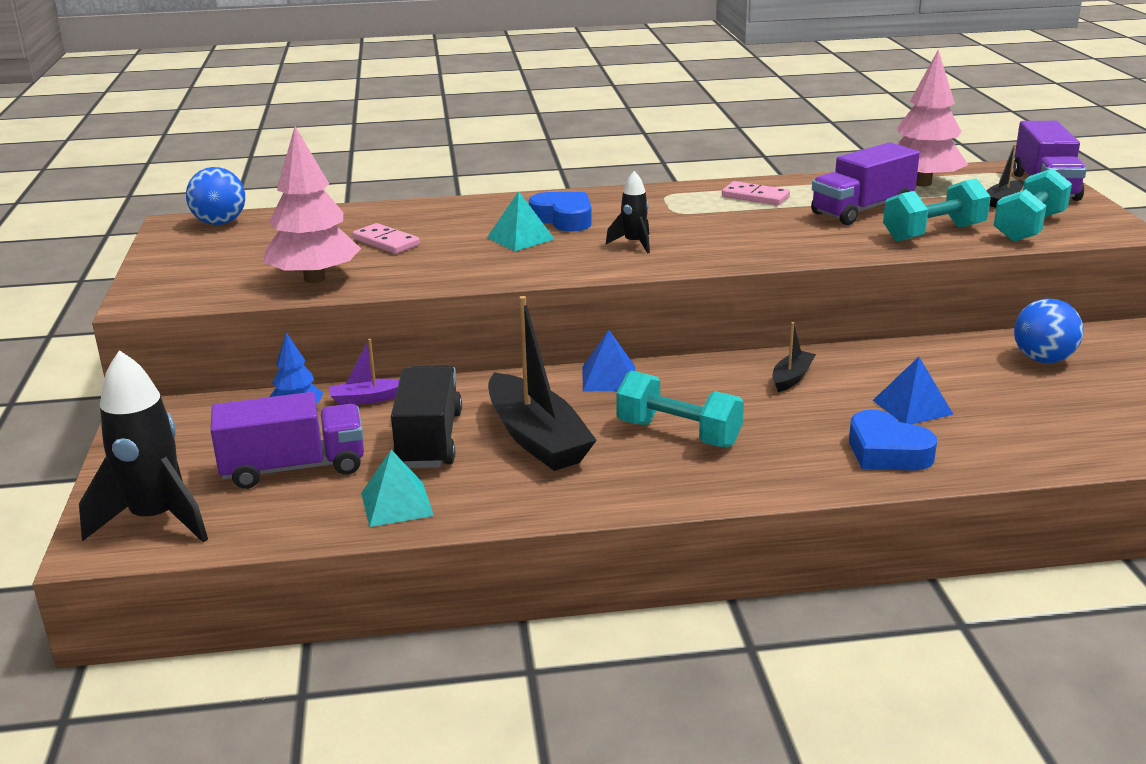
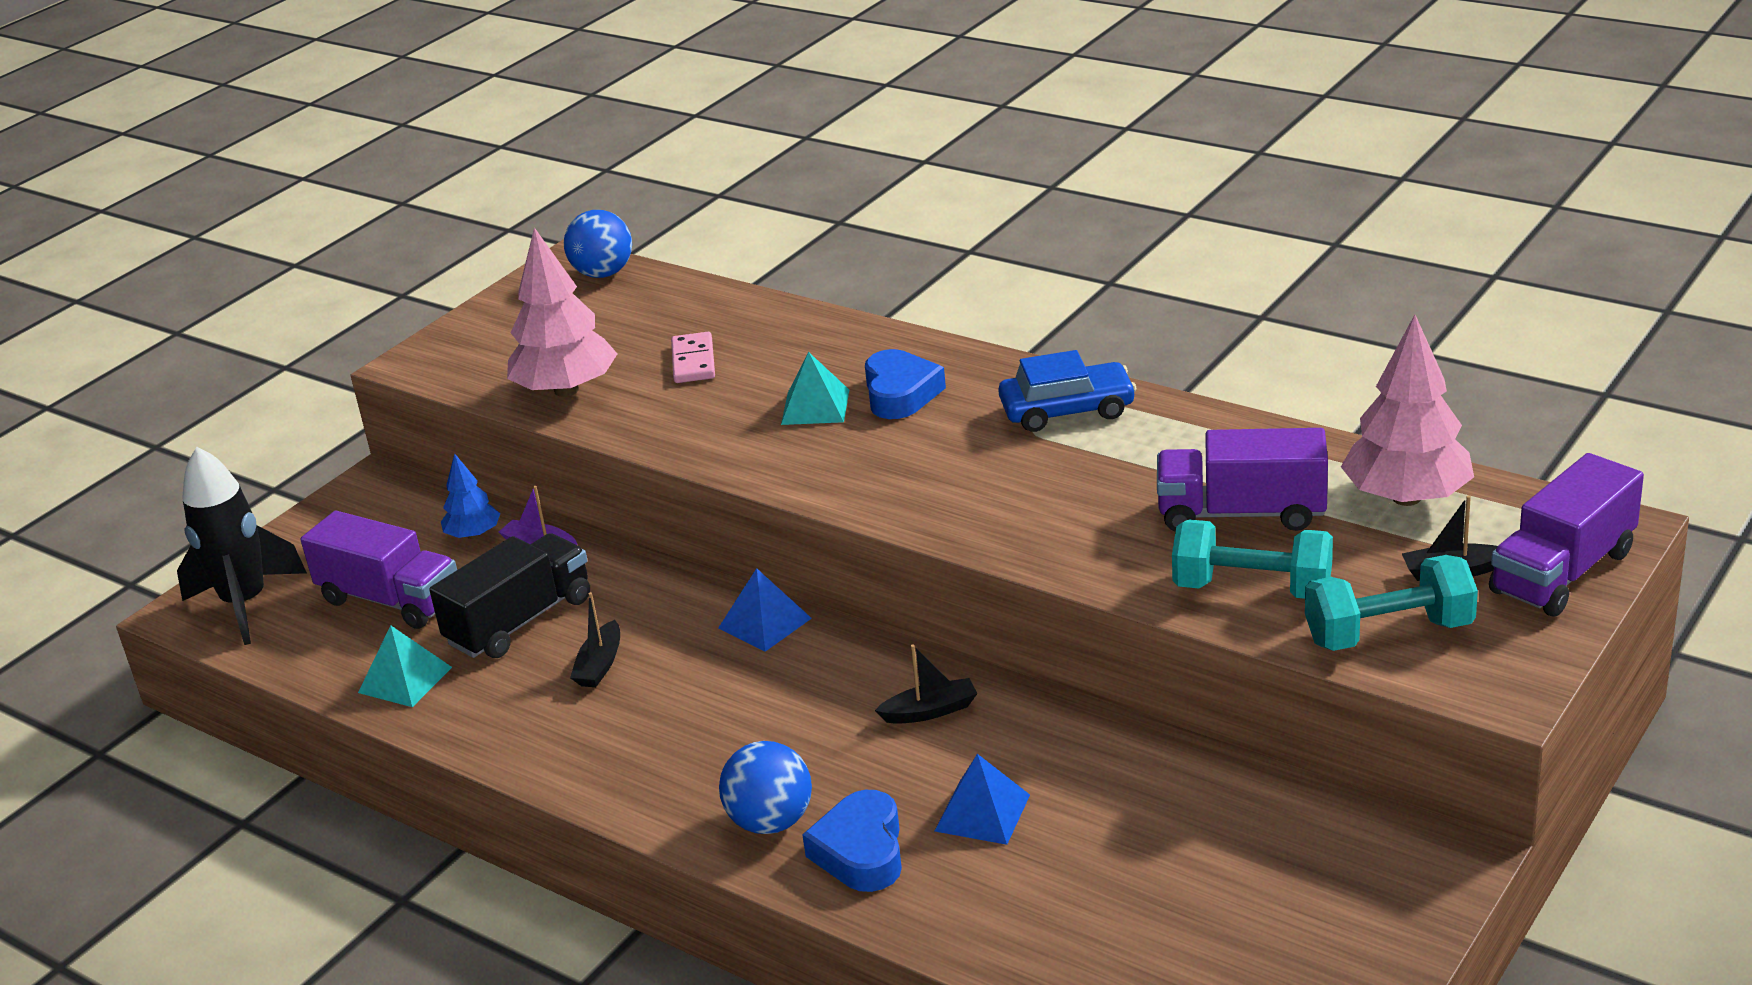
camera: 45 degrees right, 5 degrees up
black boat [488,296,597,471] -> black boat [570,592,620,687], size x0.48
black rocket [606,171,650,253] -> none
turquoise dumbbell [616,370,744,447] -> none
pink domino [722,181,790,205] -> none
blue ball [1014,299,1083,363] -> blue ball moved to [719,741,812,834]
none -> blue car [998,350,1137,432]

